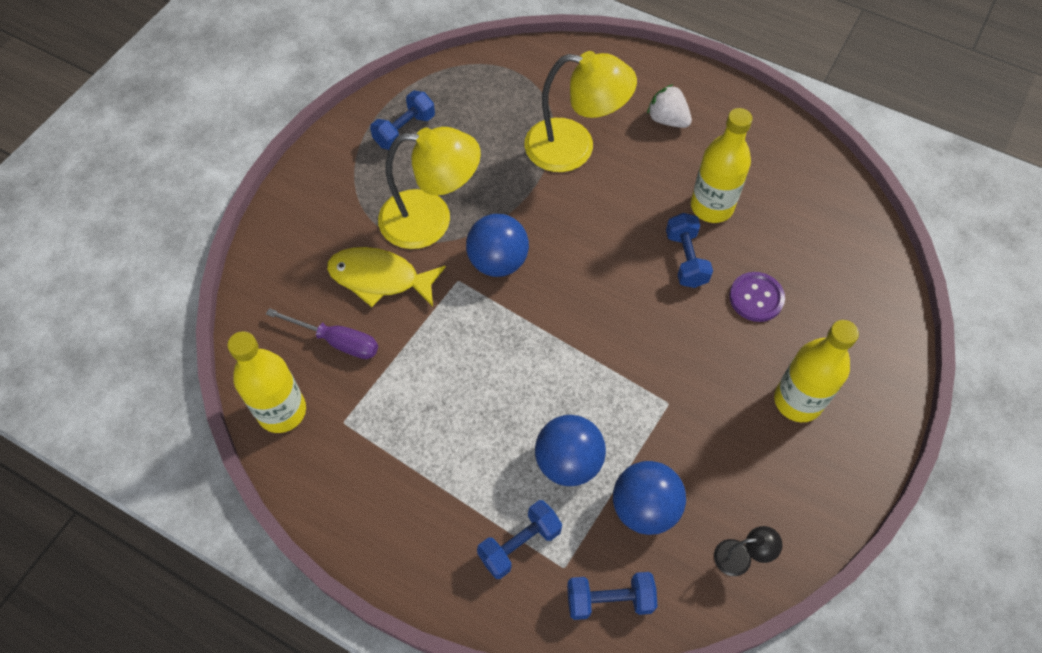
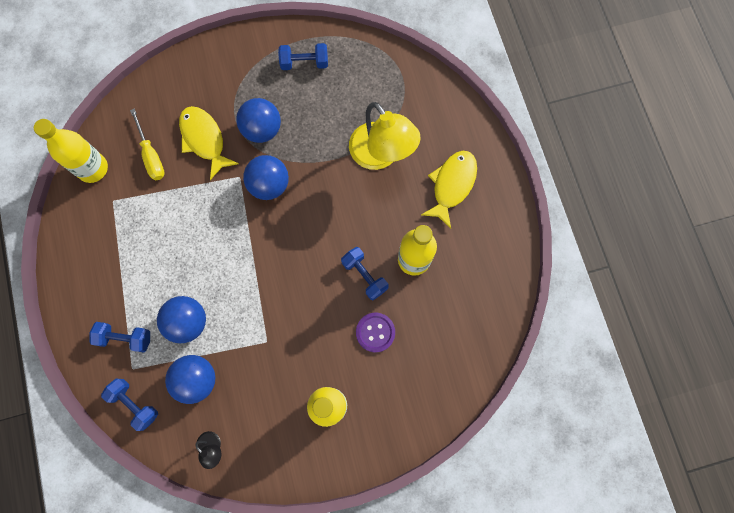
camera: 45 degrees right, 15 degrees up
purple screwdriver [266,308,378,359] -> yellow screwdriver [130,109,165,181]
yellow lamp [378,127,481,249] -> blue ball [236,98,281,143]
white strawberry [647,84,692,128] -> yellow fish [421,151,477,229]
blue dumbbell [666,213,713,288] -> blue dumbbell turned 75 degrees counterclockwise [341,247,389,300]

